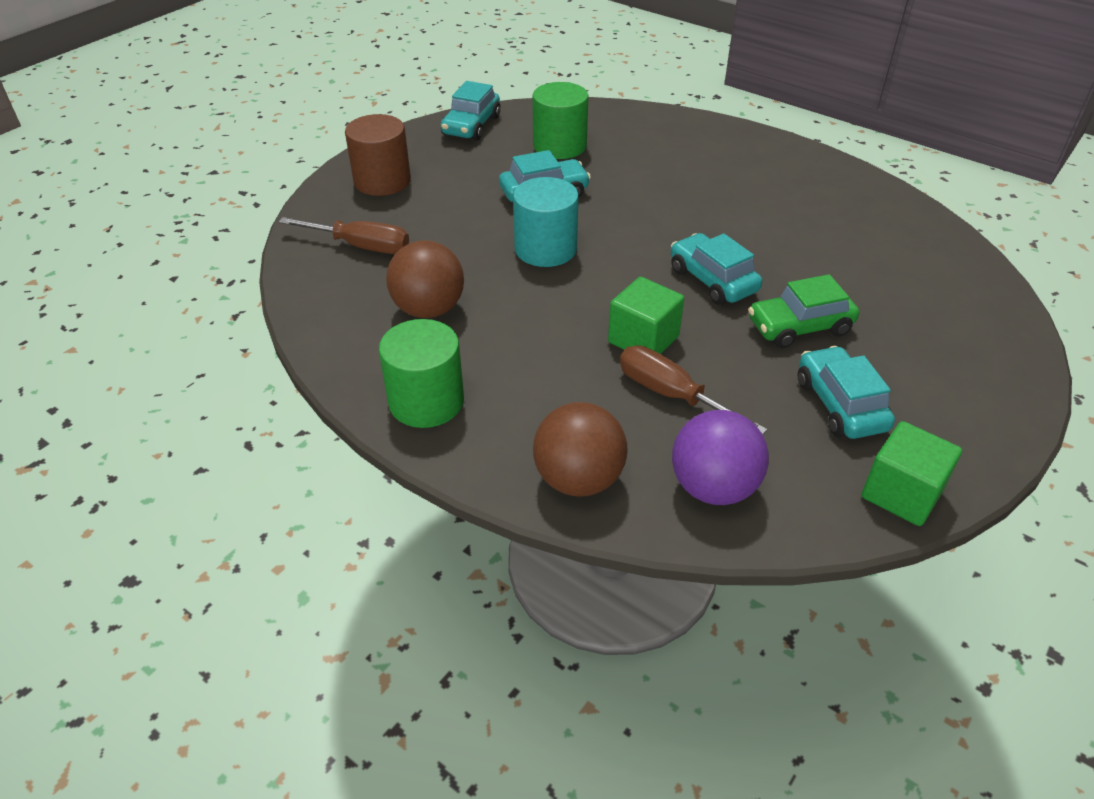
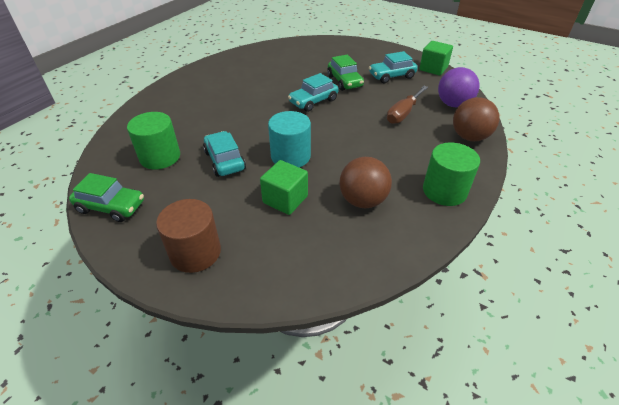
camera: 95 degrees left, 0 degrees up
brown screwdriver [279,217,409,254] -> none
turquoise car [441,81,501,141] -> green car [69,173,144,222]
green cube [608,277,684,354] -> green cube moved to [260,160,308,215]

